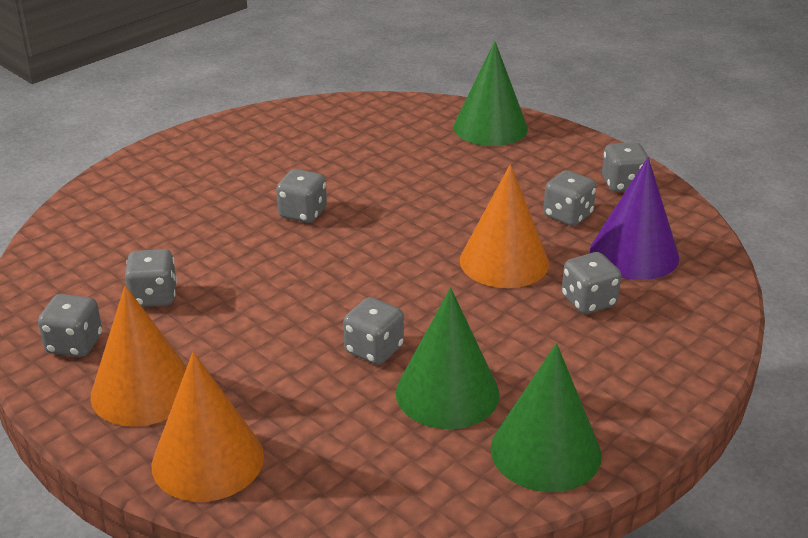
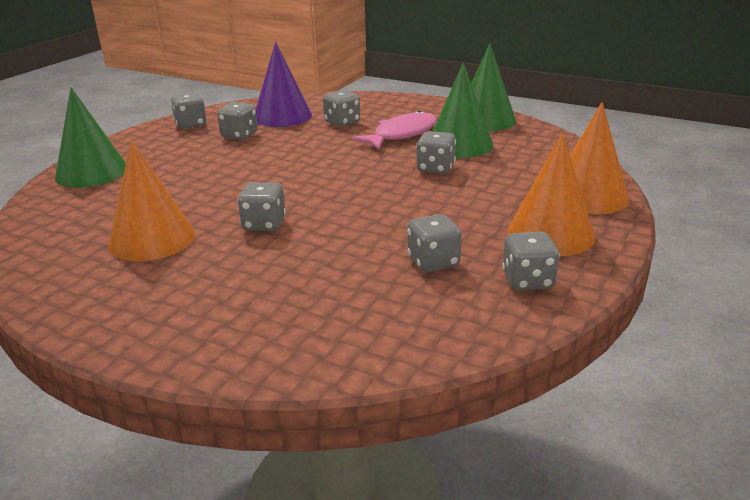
camera: 105 degrees left, 5 degrees down
orange cone [460,164,549,288] -> orange cone moved to [108,140,195,261]
none -> pink fish [351,111,437,150]

